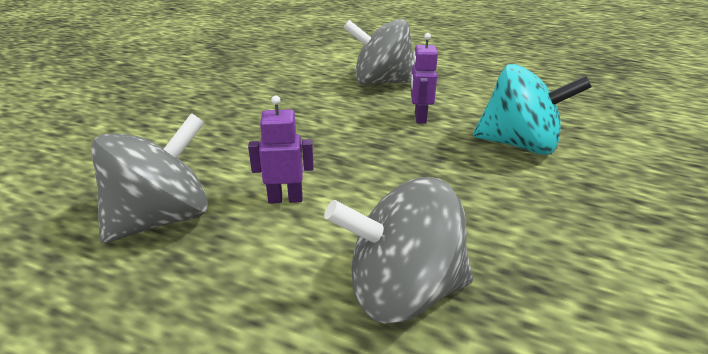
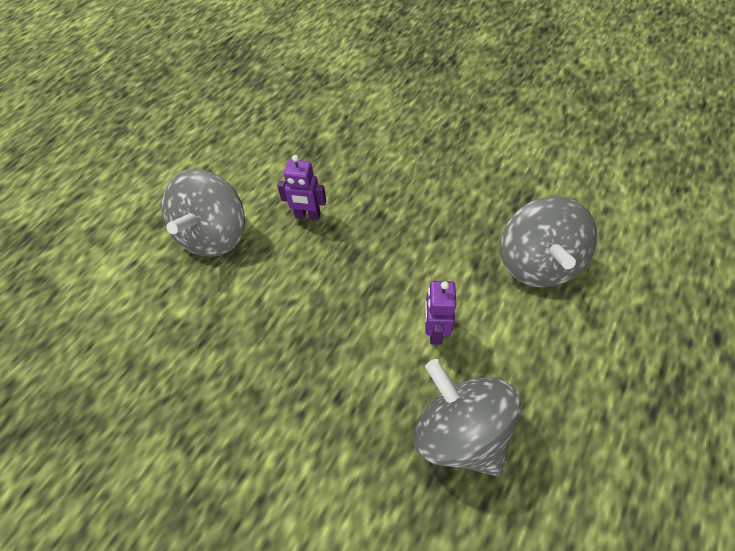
camera: 80 degrees left, 25 degrees up
turquoise spinning top [473,64,592,155] -> none

